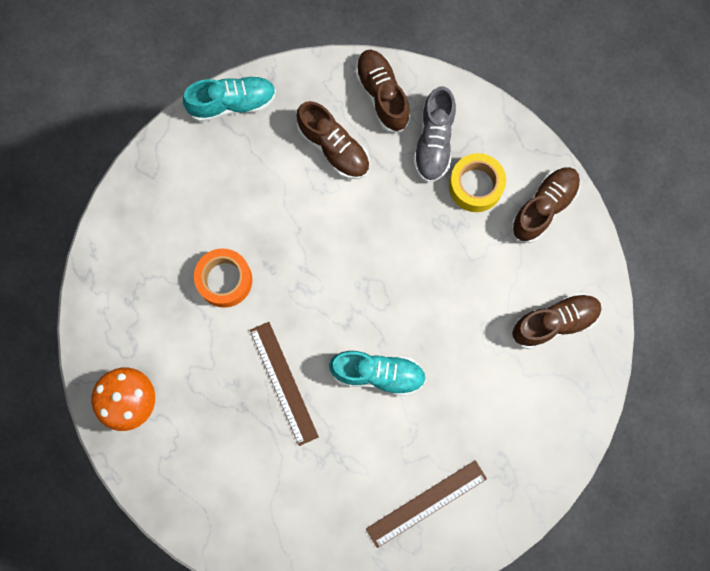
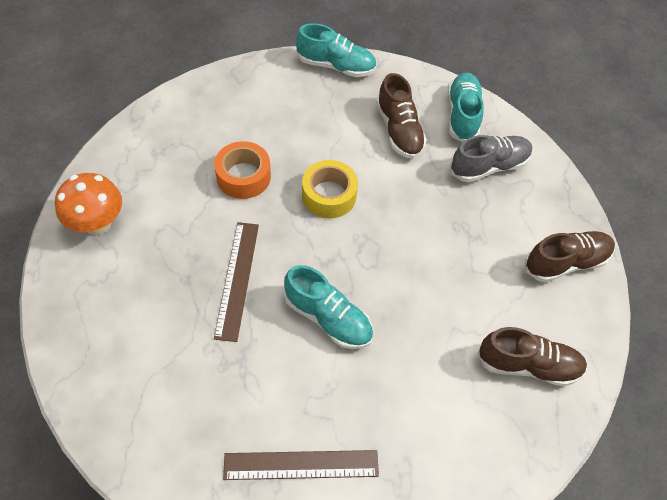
camera: 25 degrees right, 20 degrees down
brown shoe [355,50,411,133] -> turquoise shoe [448,73,484,143]
grey shoe [413,86,456,183] -> grey shoe turned 150 degrees counterclockwise [451,135,533,182]
yellow tape [449,153,506,212] -> yellow tape moved to [302,160,358,218]

